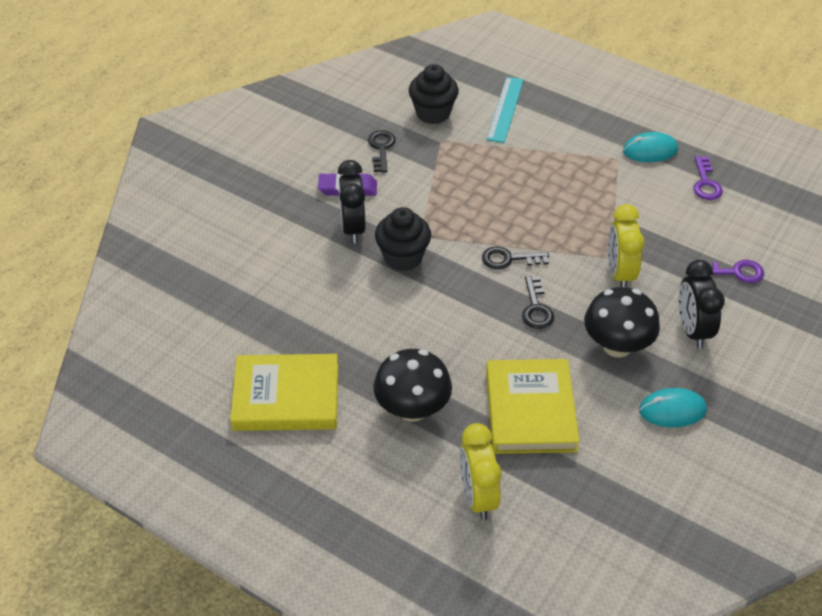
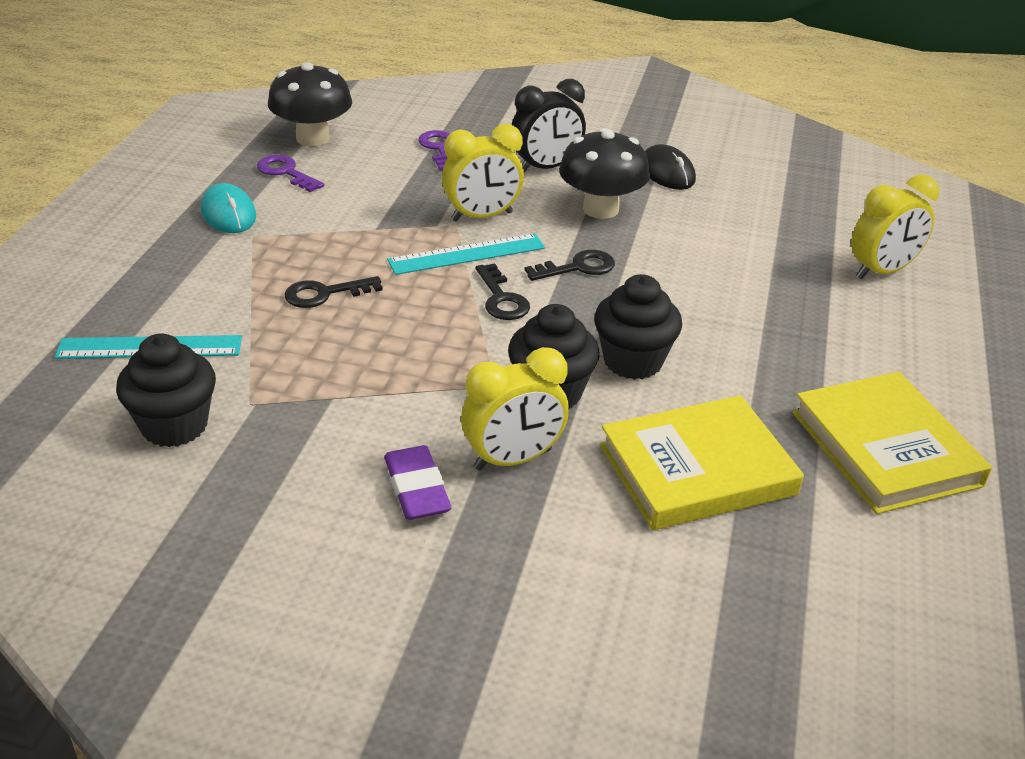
camera: 110 degrees left, 10 degrees down
black clock [338,160,366,243] -> yellow clock [461,347,569,471]
black key [368,130,396,173] -> black key moved to [284,276,383,308]
black mushroom [373,349,452,422] -> black mushroom moved to [268,62,352,146]
yellow book [486,359,580,454] -> yellow book moved to [600,395,804,530]
turquoise mouse [639,388,707,427] -> black mouse [645,144,696,190]
purple key [693,156,723,200] -> purple key turned 120 degrees counterclockwise [257,155,324,192]
none -> turquoise ruler [387,233,545,275]
none -> black cupcake [594,274,682,380]

